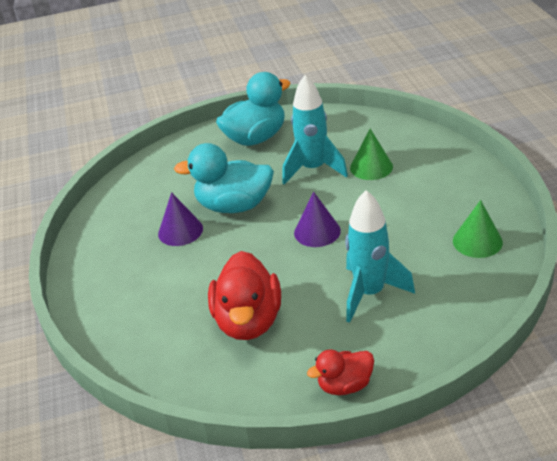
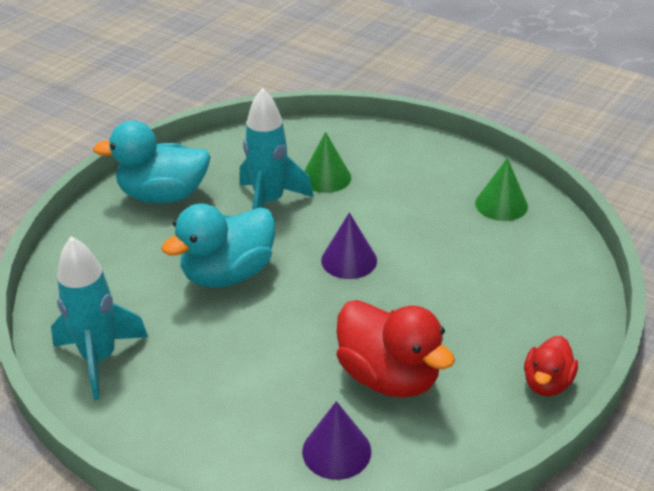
camera: 45 degrees left, 0 degrees up
purple cone [158,192,203,246] -> purple cone moved to [302,401,371,480]
turquoise duck [216,72,291,146] -> turquoise duck turned 105 degrees counterclockwise [93,121,211,204]
turquoise rocket [345,190,415,323] -> turquoise rocket moved to [51,236,148,400]

